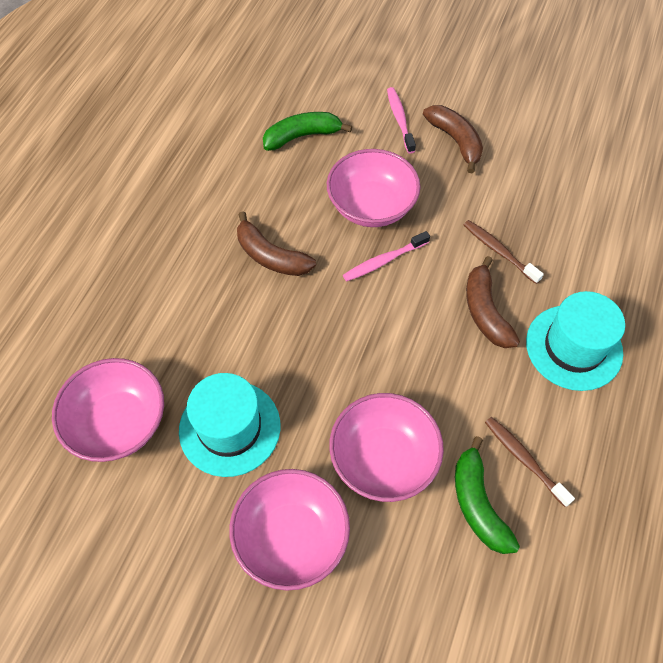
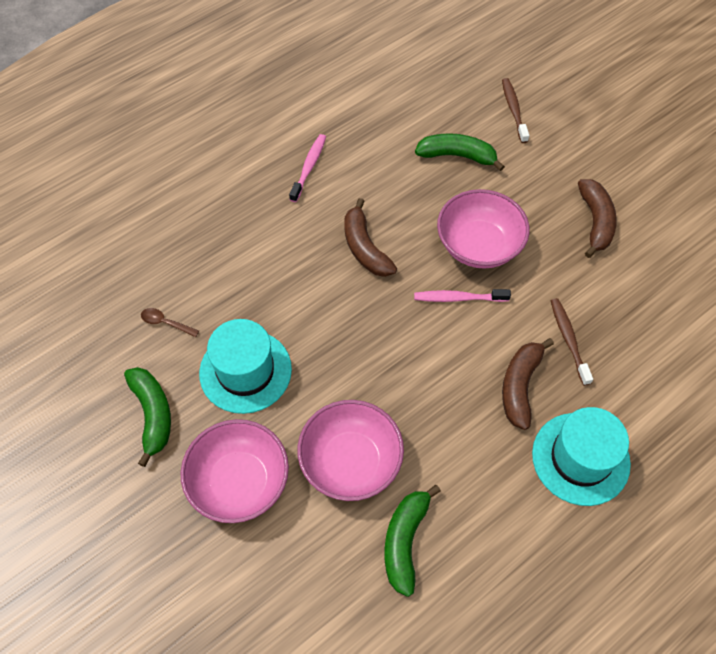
camera: 30 degrees right, 0 degrees up
pink bowl [52,358,164,462] -> brown spoon [141,308,199,337]
pink toothbrush [387,87,416,153] -> pink toothbrush moved to [289,134,326,202]
brown toothbrush [485,417,575,507] -> brown toothbrush moved to [502,78,529,143]
none -> green banana [124,367,171,467]

